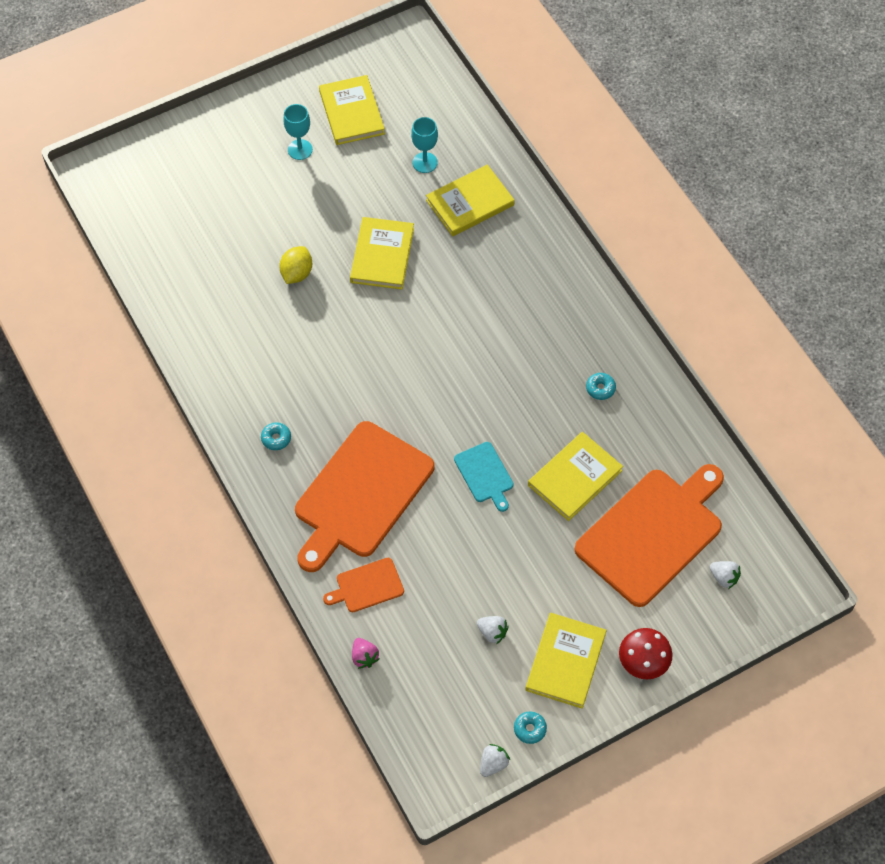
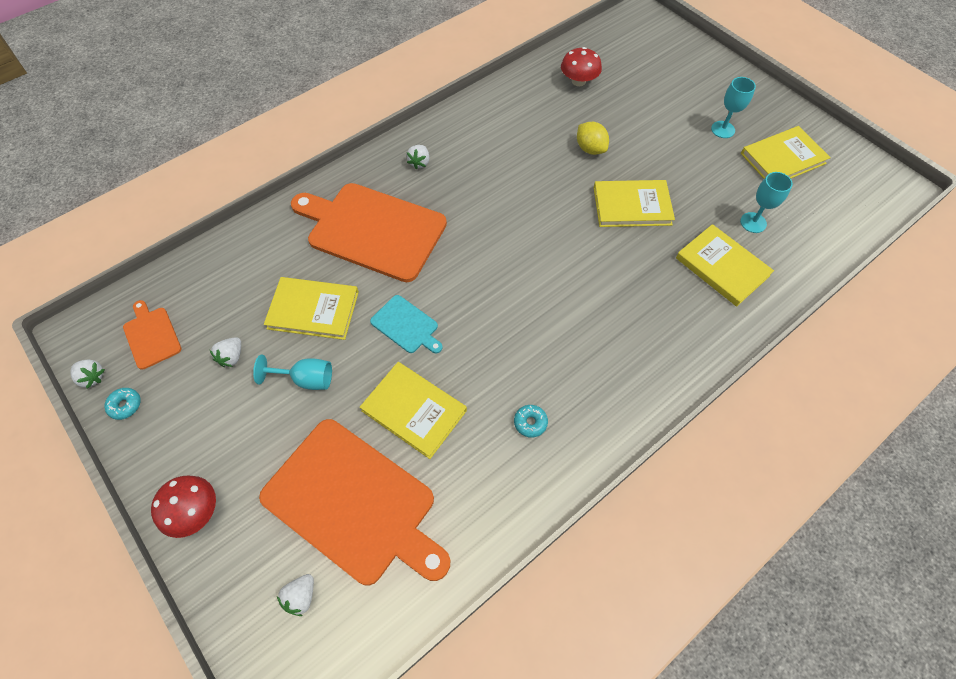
camera: 80 degrees right, 0 degrees up
turquoise donut [261,422,291,450] -> white strawberry [407,145,429,170]
yellow lemon [279,246,312,284] -> yellow lemon turned 45 degrees clockwise [577,122,609,155]
orange cutting board [323,558,404,612] -> orange cutting board moved to [123,300,181,370]
pink strawberry [352,638,379,669] -> none
turquoise cutting board [454,442,514,512] -> turquoise cutting board turned 105 degrees counterclockwise [370,295,443,353]
yellow book [525,613,607,709] -> yellow book moved to [264,277,359,340]
none -> turquoise goblet [253,355,332,390]
none -> red mushroom [561,47,602,86]

